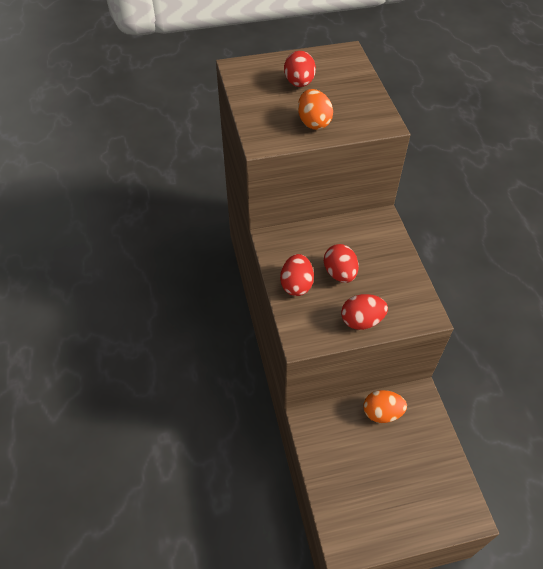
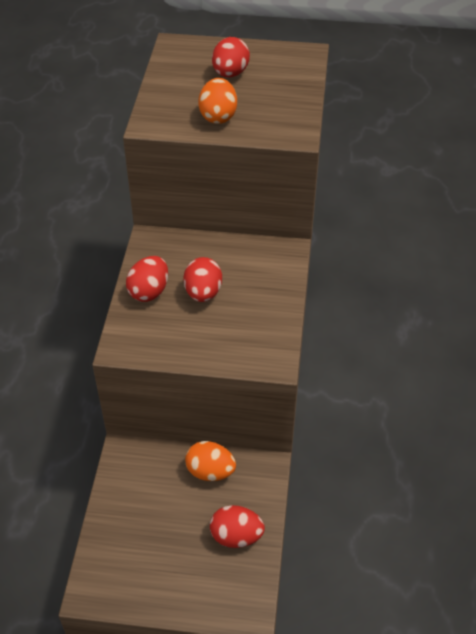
camera: 20 degrees right, 5 degrees down
red egg [341,294,388,330] -> red egg moved to [210,505,265,548]

